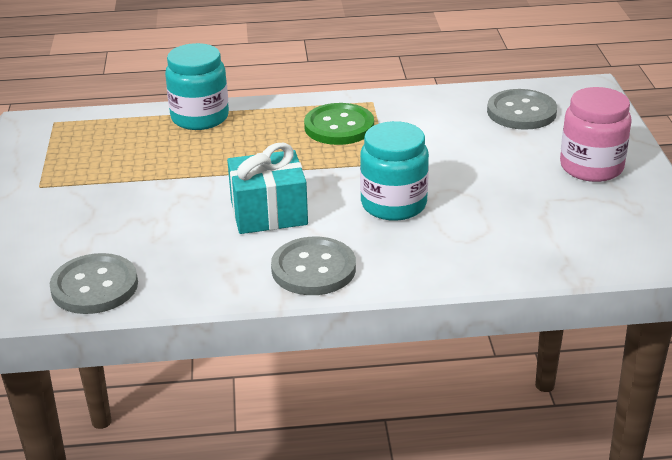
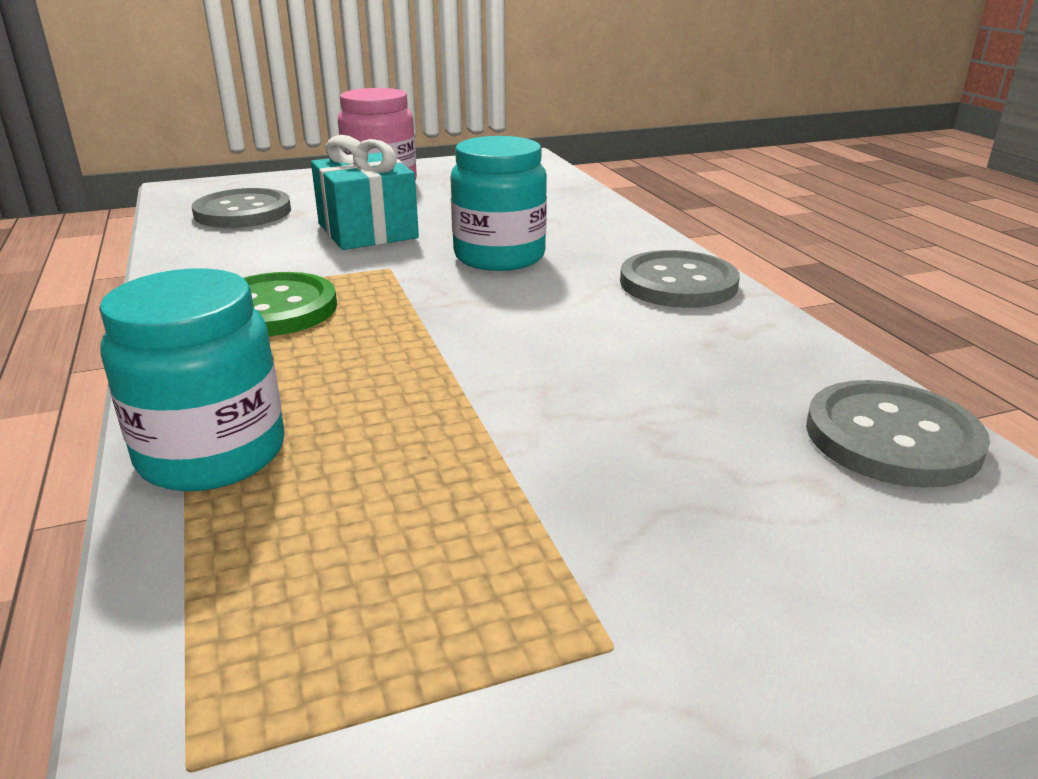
camera: 105 degrees left, 5 degrees down
turquoise gift [227,143,308,234] -> turquoise gift moved to [311,135,419,250]

